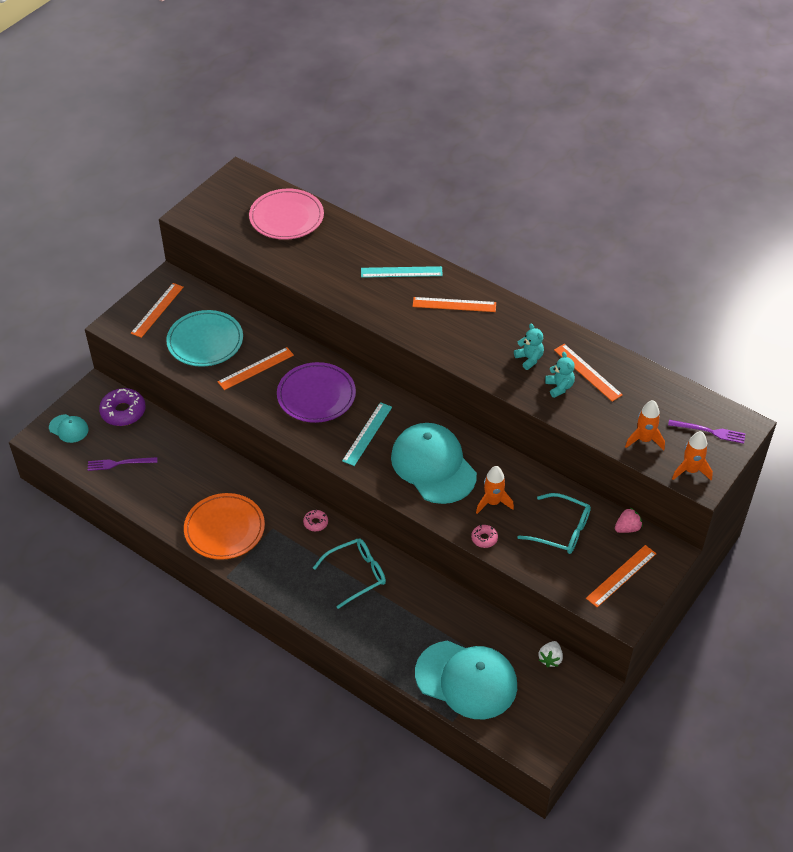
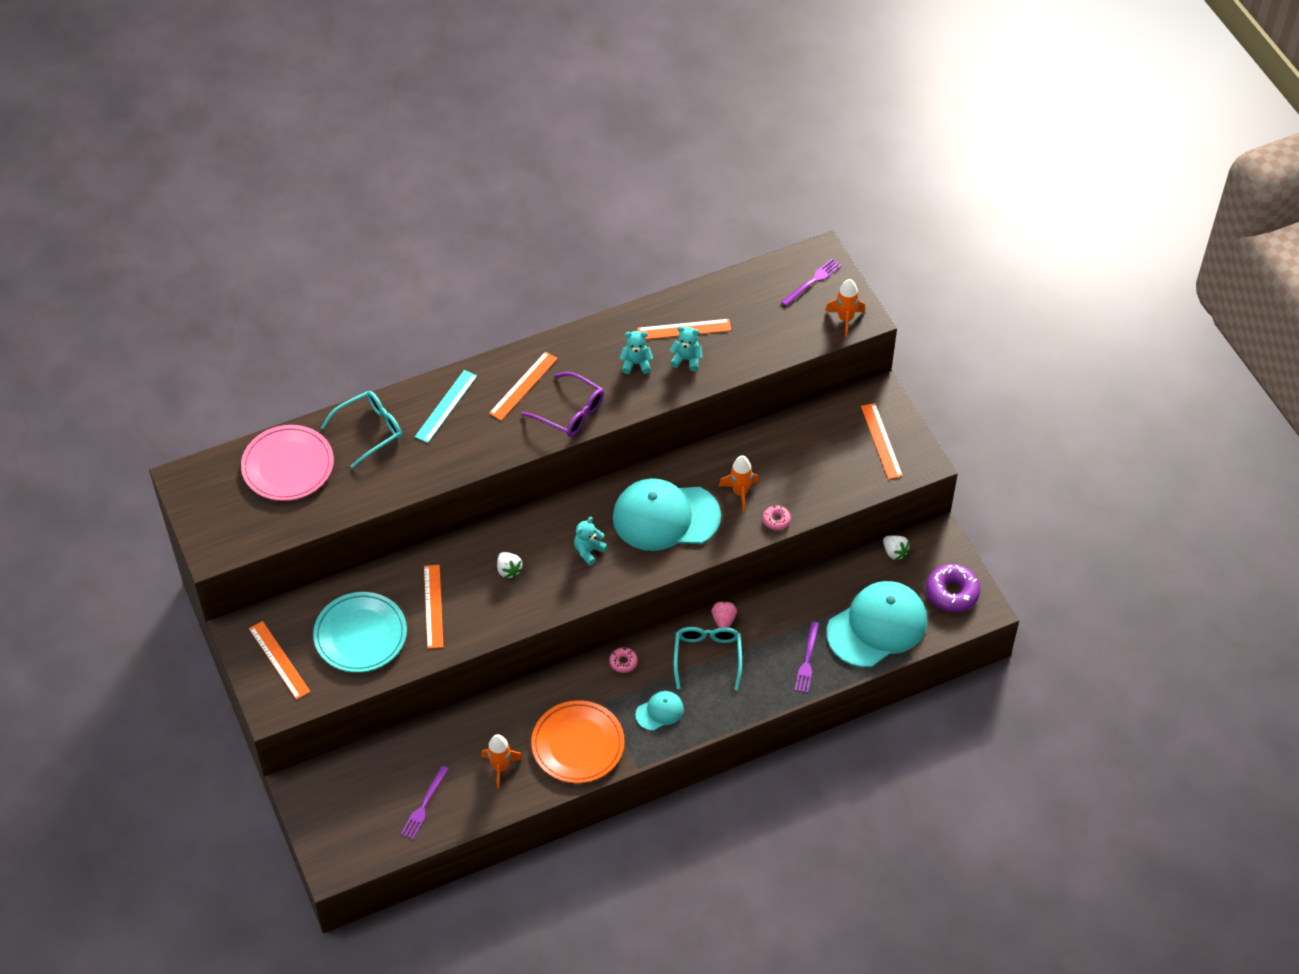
camera: 60 degrees left, 5 degrees up
turquoise cap [49,414,88,443] -> turquoise cap moved to [635,691,684,731]
purple donut [99,388,146,426] -> purple donut moved to [926,564,980,612]
purple plate [277,362,356,423] -> white strawberry [497,552,523,578]
turquoise ruler [342,402,392,466] -> turquoise teddy bear [574,517,607,566]
turquoise glasses [518,493,591,554] -> turquoise glasses moved to [321,391,402,469]
pink strawberry [615,508,643,533] -> pink strawberry moved to [711,601,737,628]
orange rocket [625,400,665,450] -> orange rocket moved to [481,734,523,789]
none -> purple glasses [521,372,604,437]
none -> purple fork [795,622,819,693]

